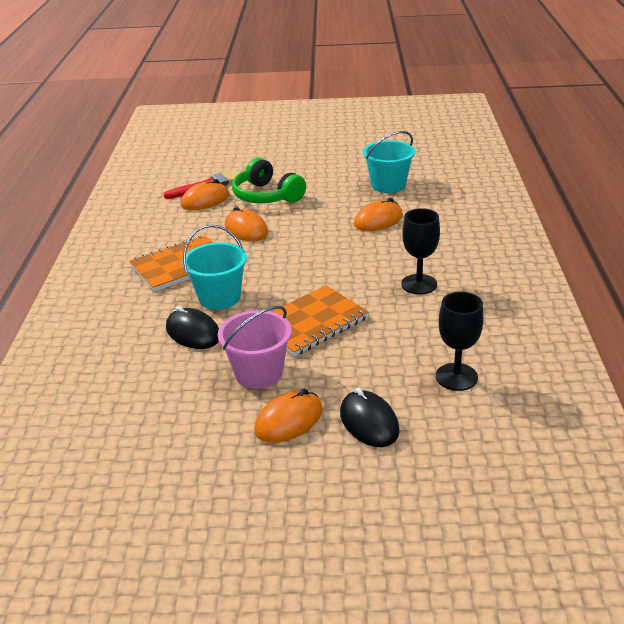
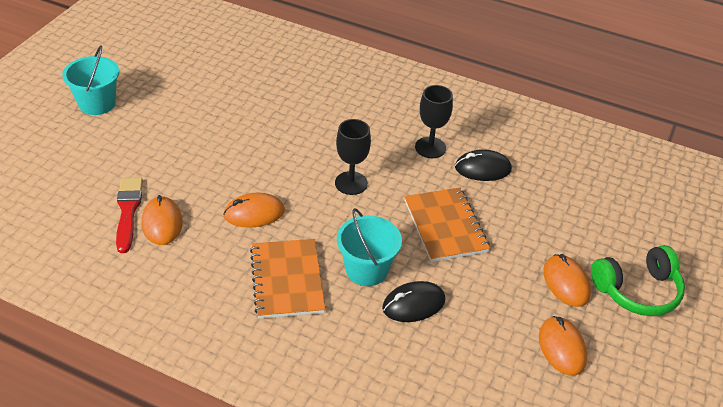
camera: 70 degrees left, 10 degrees up
pink bucket [218,306,292,389] -> none
green headphones [232,158,306,203] -> green headphones moved to [591,245,685,316]
black mouse [340,388,400,447] -> black mouse moved to [455,149,512,181]
orange mouse [354,198,403,231] -> orange mouse moved to [539,316,587,376]
turquoise bucket [363,131,415,193] -> turquoise bucket moved to [62,46,119,115]
black goblet [436,292,484,391] -> black goblet moved to [335,119,371,195]

